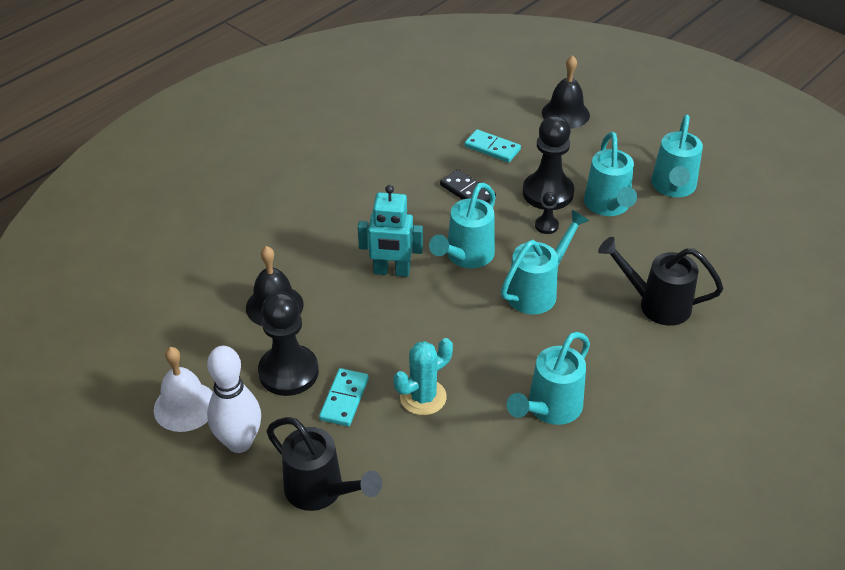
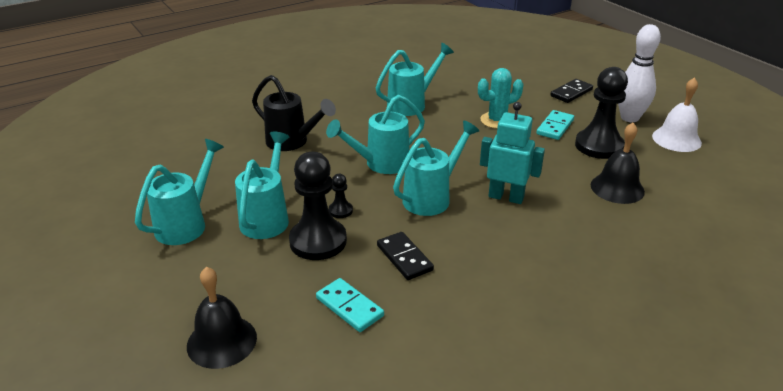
camera: 165 degrees left, 10 degrees down
black watering can [266,417,382,511] -> black domino [550,79,593,103]

